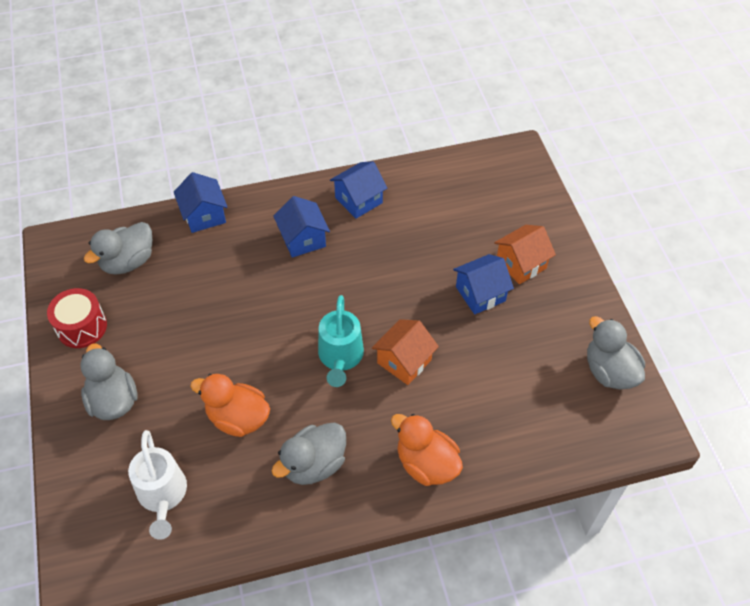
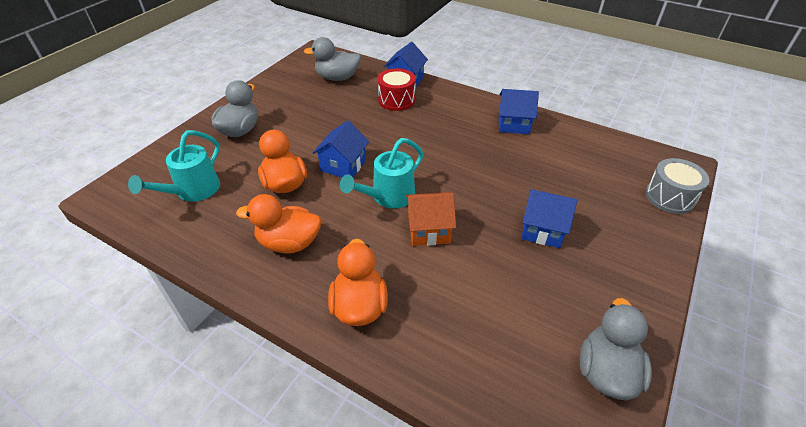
camera: 45 degrees right, 10 degrees down
red drum [47,288,107,348] -> red drum moved to [377,68,416,111]
white watering can [128,430,187,540] -> turquoise watering can [128,130,220,202]
grey duck [272,423,346,485] -> orange duck [236,194,321,253]
blue house [273,196,330,257] -> blue house moved to [313,121,369,177]
orange house [494,225,556,284] -> none
none -> grey drum [645,158,709,214]

